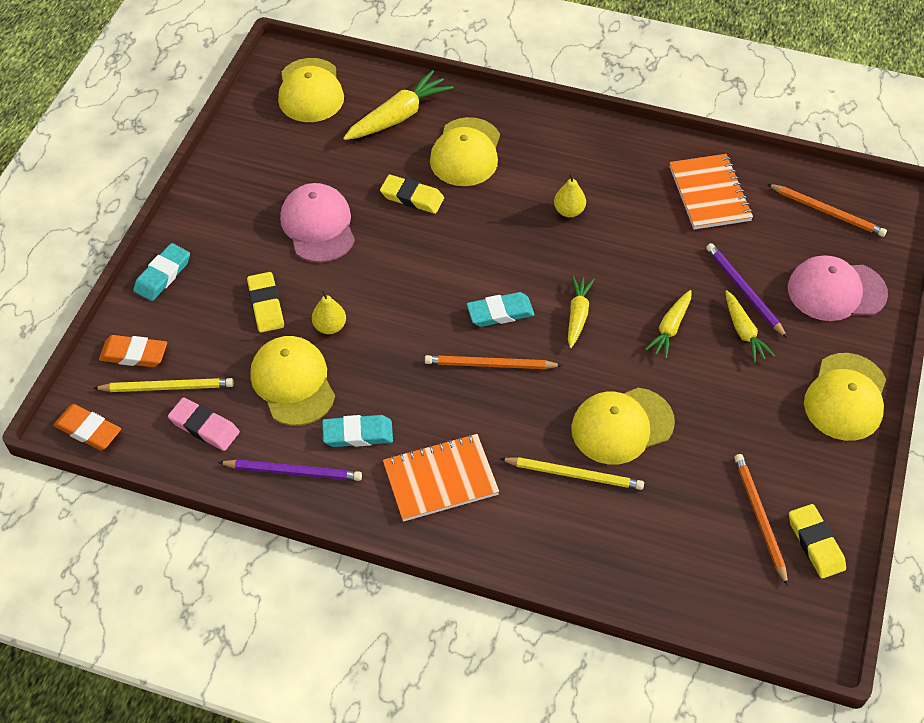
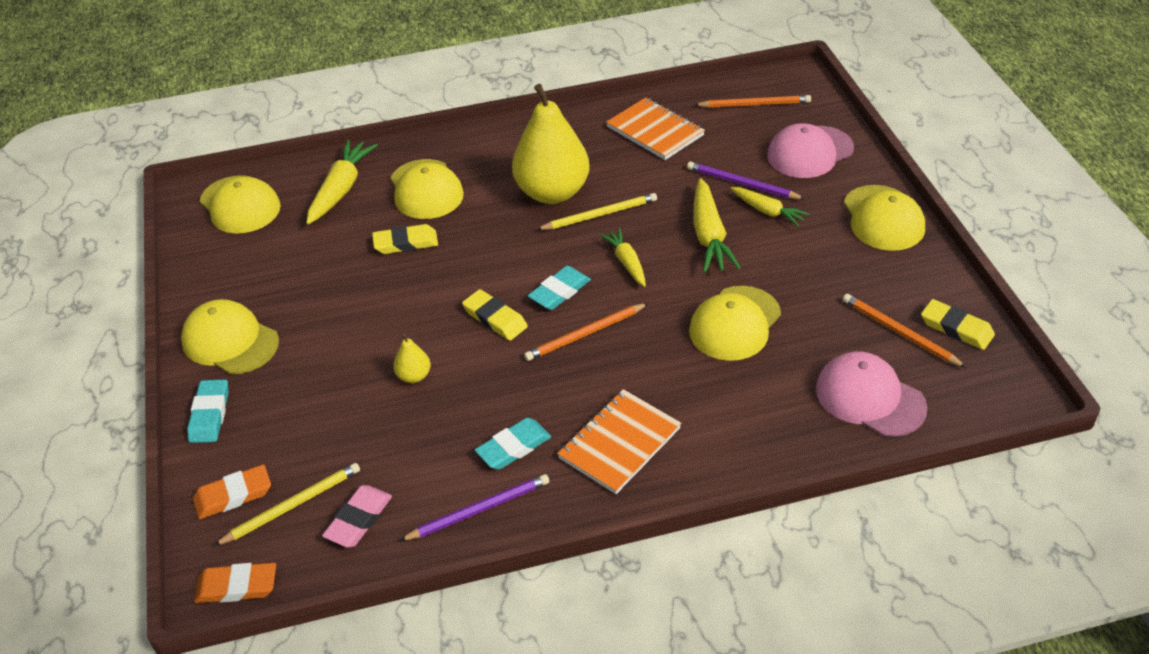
camera: 30 degrees left, 10 degrees down
pink eraser [168,397,240,451] -> pink eraser turned 60 degrees counterclockwise [322,485,392,547]
yellow eraser [247,272,284,333] -> yellow eraser moved to [462,289,528,341]
yellow cap [250,336,335,426] -> yellow cap moved to [181,299,279,374]
pink cap [280,183,355,263] -> pink cap moved to [816,352,928,437]
yellow pencil [500,457,644,490] -> yellow pencil moved to [536,193,657,230]
yellow pear [554,173,586,217] -> yellow pear [512,84,590,204], size x2.40
yellow carrot [645,290,692,359] -> yellow carrot [693,178,741,273], size x1.60

